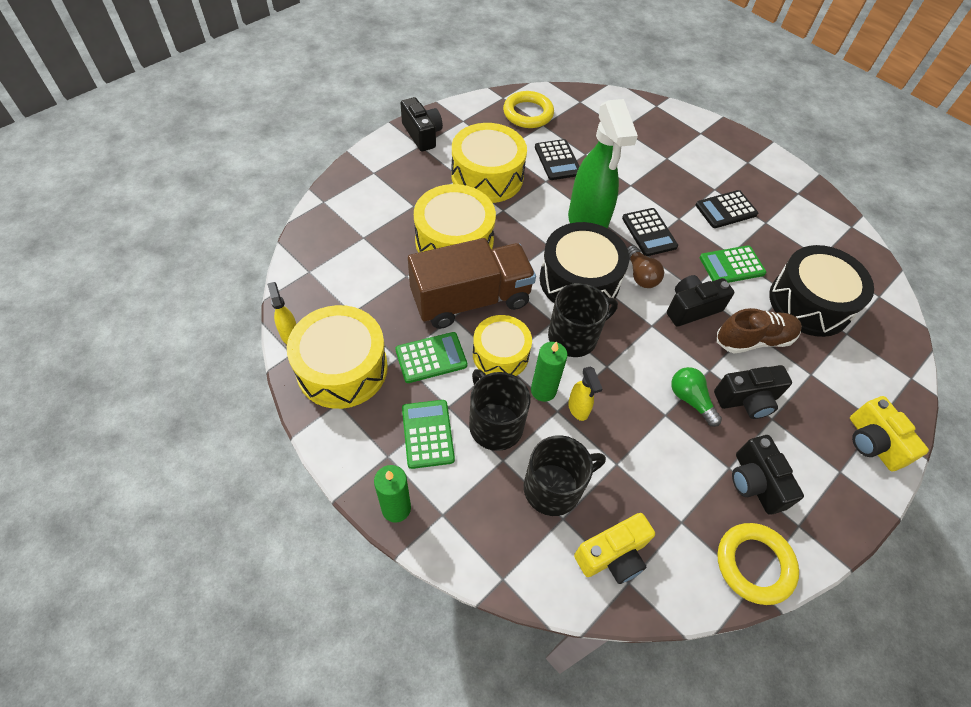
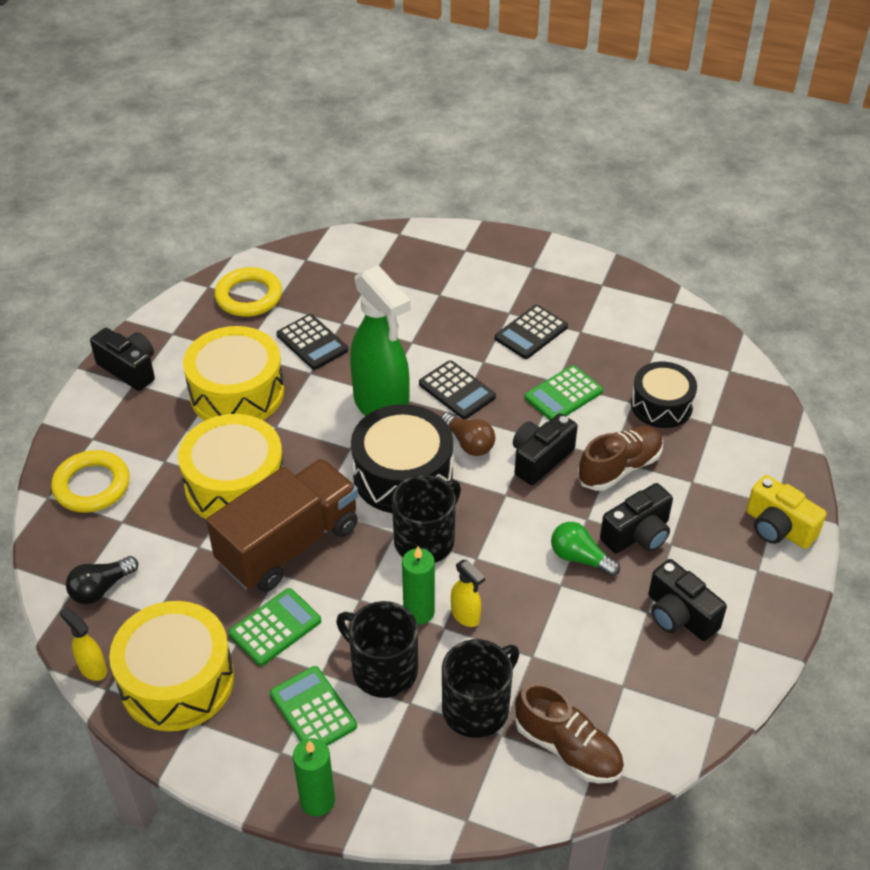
camera: 20 degrees left, 10 degrees down
yellow drum [473,315,532,376] -> none
yellow camera [574,513,655,584] -> brown shoe [515,683,624,784]
yellow ring [717,523,799,605] -> yellow ring moved to [51,450,130,513]
black drum [769,245,874,337] -> black drum [631,362,697,428], size x0.65
none -> black light bulb [66,556,138,604]

